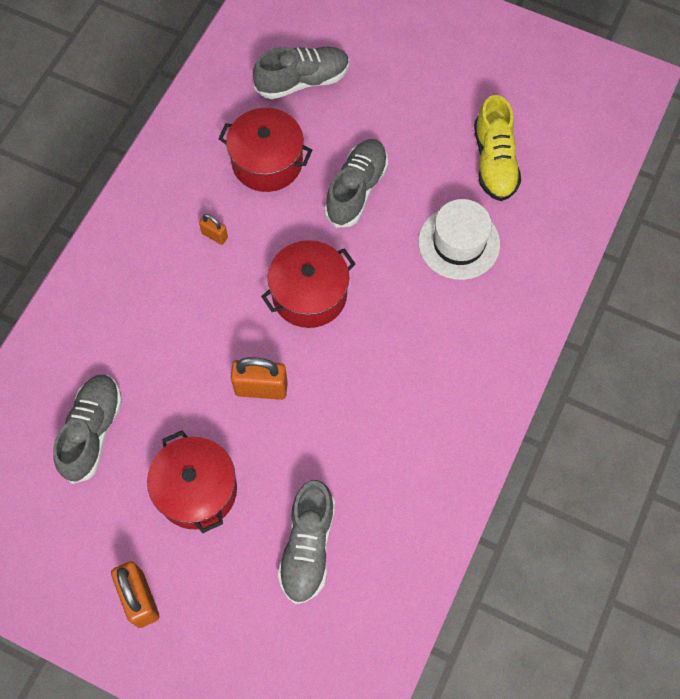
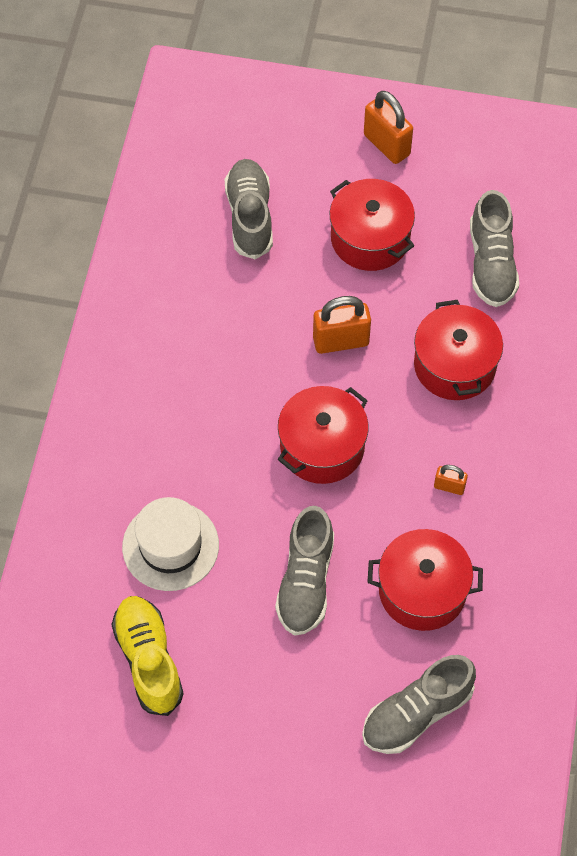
camera: 165 degrees right, 5 degrees down
none -> red pot [414,300,503,400]

